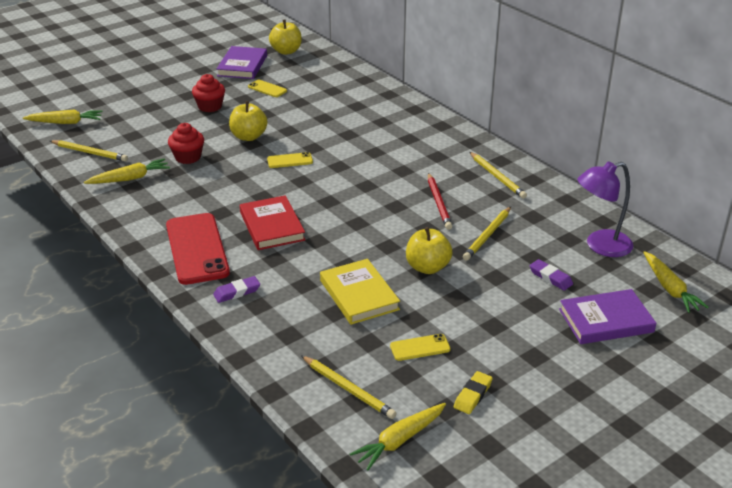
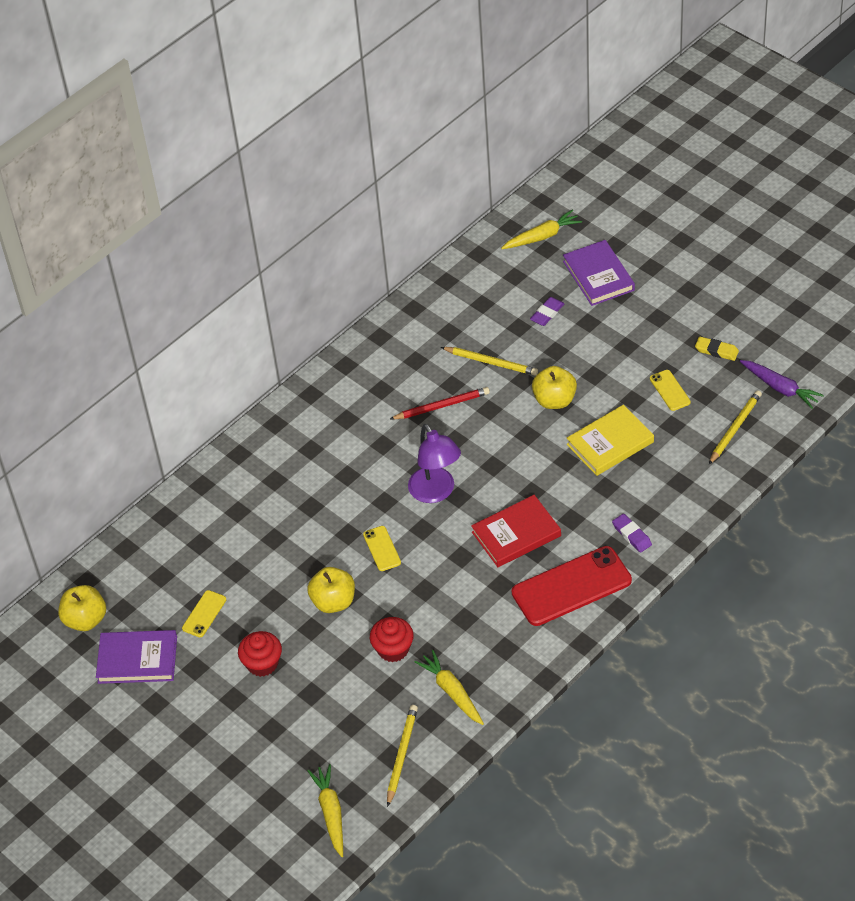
camera: 95 degrees left, 15 degrees up
yellow carrot [350,403,446,470] -> purple carrot [740,360,824,409]
yellow pencil [470,152,527,199] -> none
purple lamp [577,161,633,257] -> purple lamp moved to [408,424,461,503]

